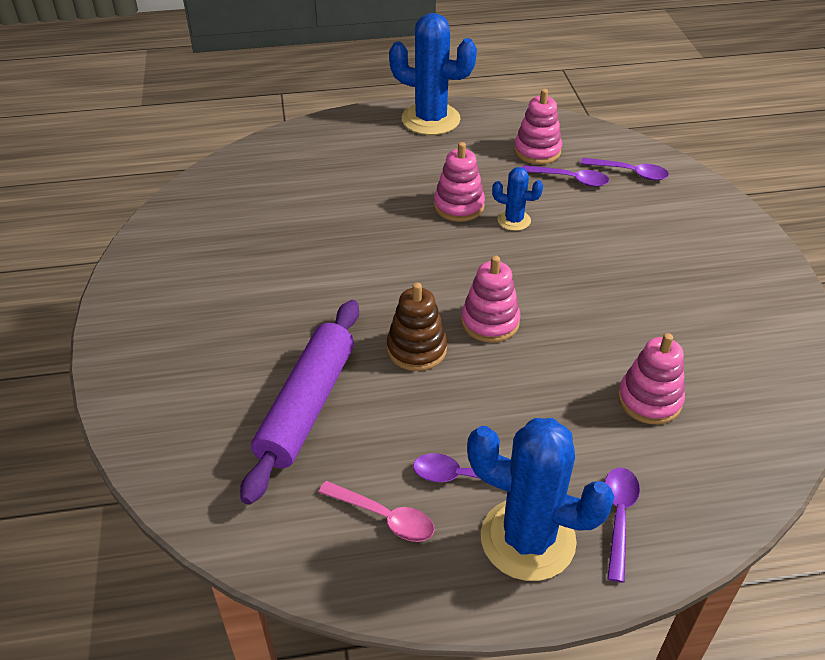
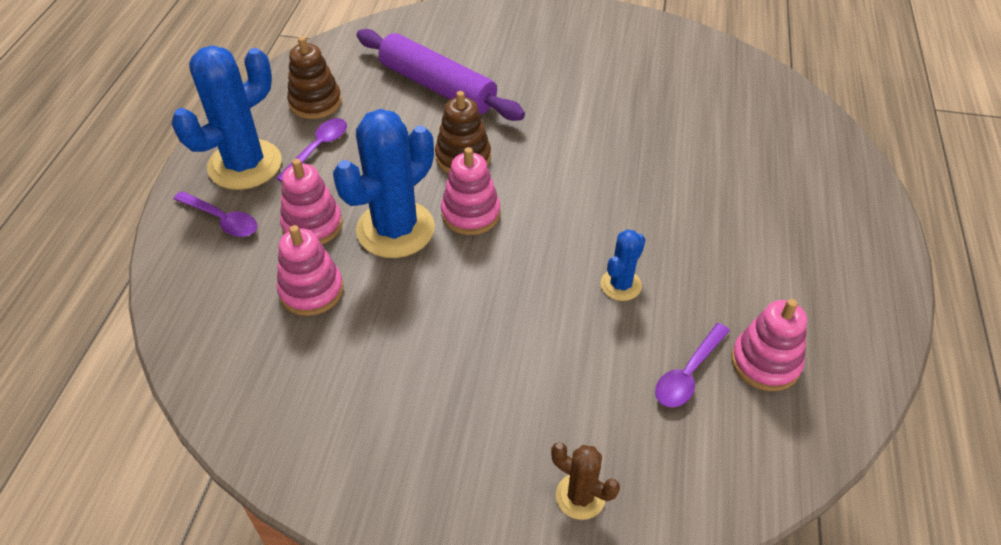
camera: 110 degrees right, 5 degrees up
pink spoon [319,481,435,542] -> brown stacking toy [287,36,342,119]
blue cactus [389,13,477,135] -> blue cactus moved to [333,109,435,258]
pink stacking toy [434,142,485,222] -> pink stacking toy moved to [280,159,343,245]
purple spoon [581,158,669,180] -> none
none -> brown cactus [551,442,620,520]

